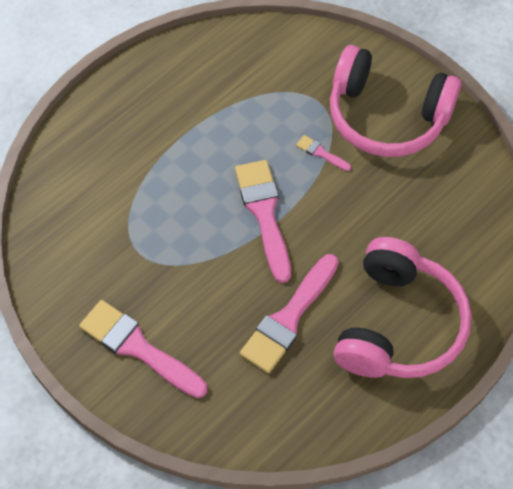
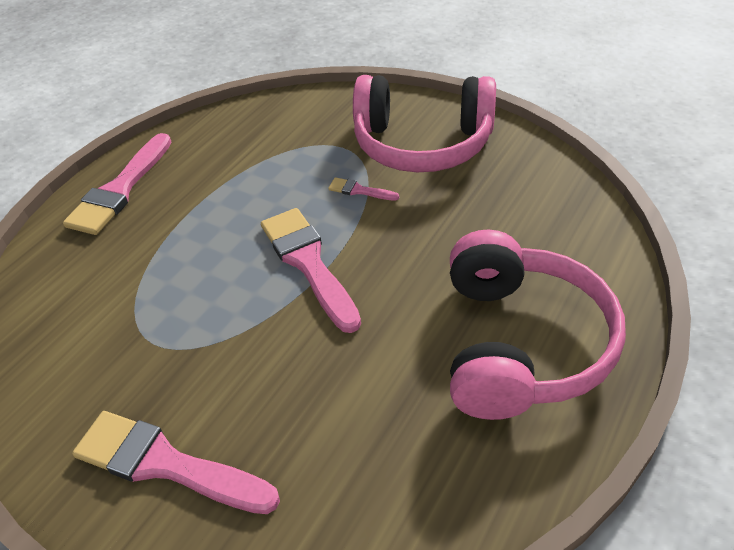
camera: 10 degrees left, 15 degrees down
pink brush [240,254,339,373] -> pink brush moved to [63,133,172,235]

